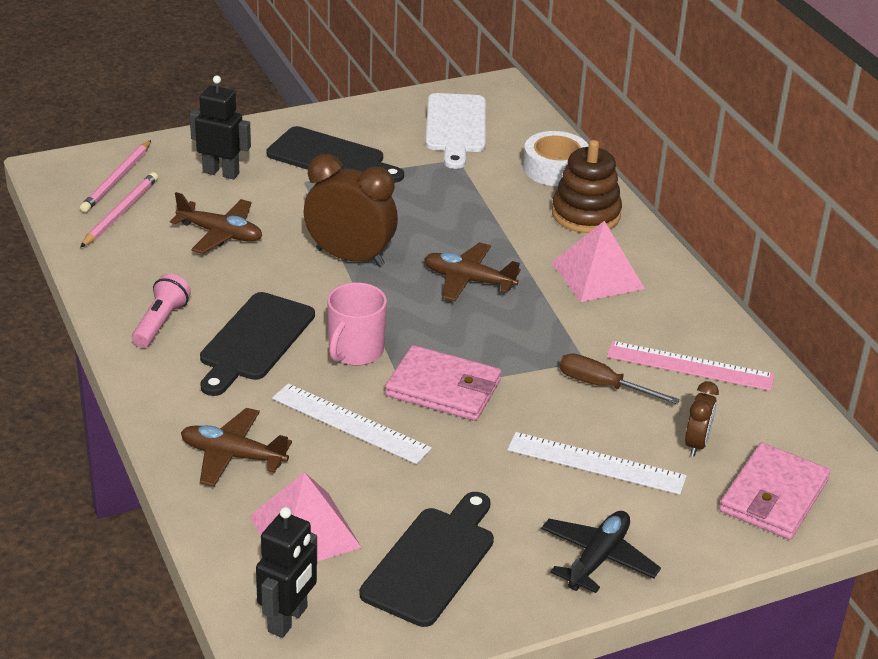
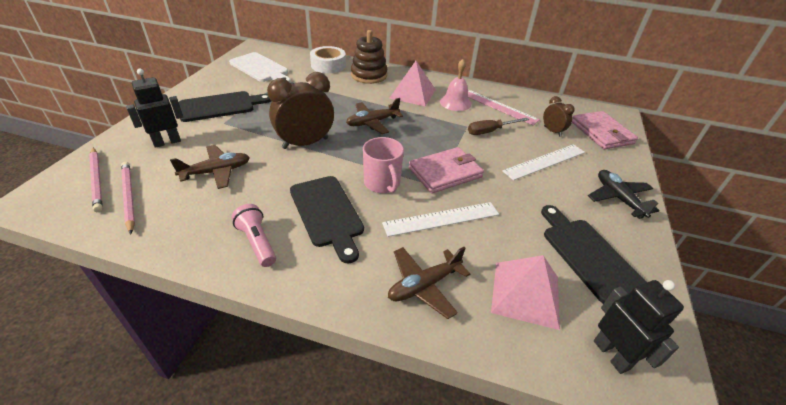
camera: 50 degrees left, 5 degrees up
pink ruler [607,341,774,391] -> pink ruler turned 75 degrees clockwise [468,90,540,125]
none -> pink bell [440,59,471,111]

